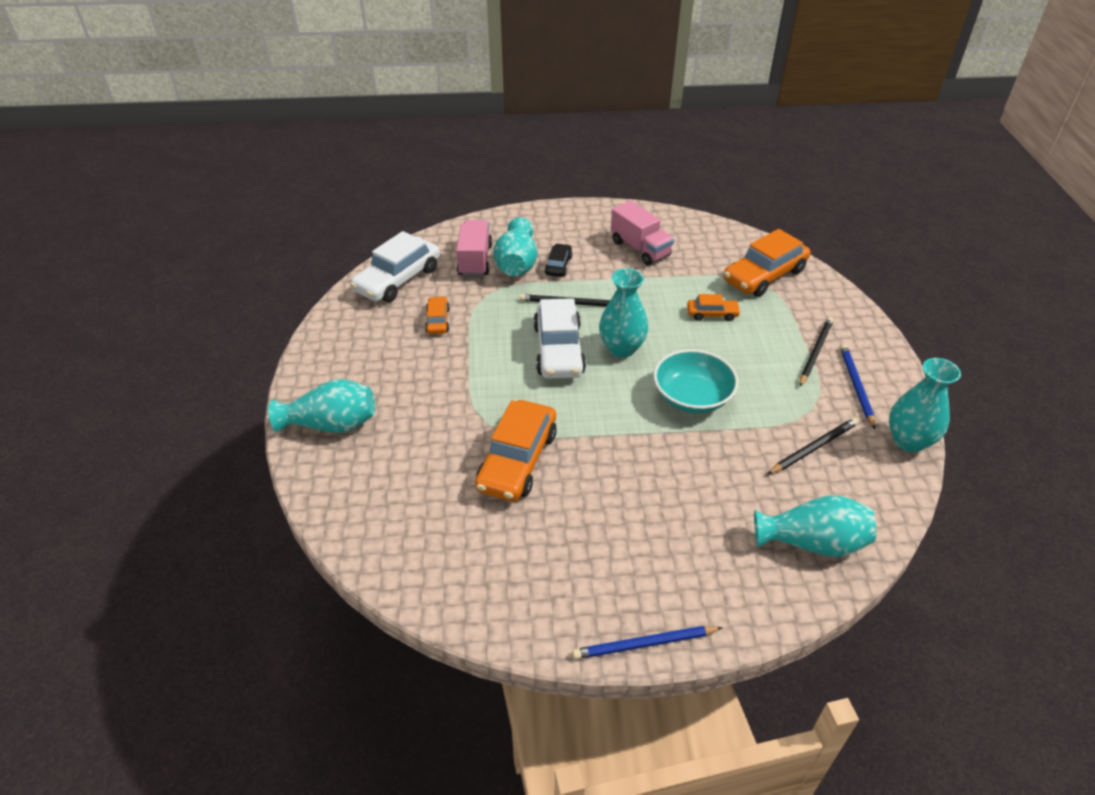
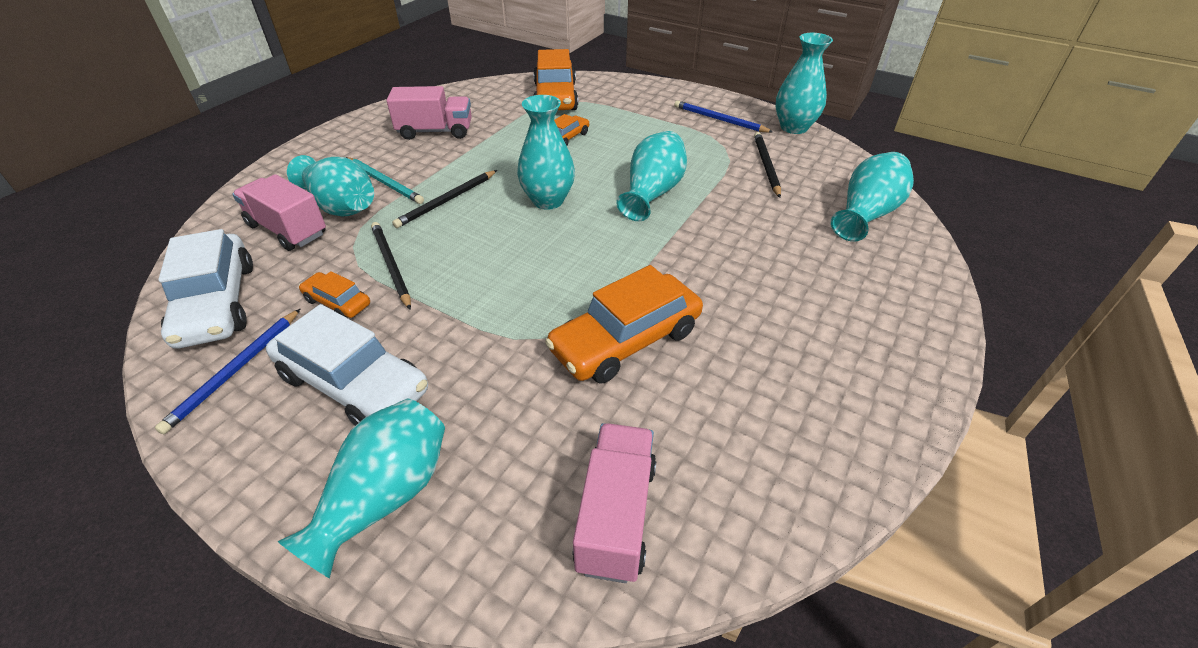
camera: 55 degrees left, 0 degrees up
orange car [475,400,557,502] -> orange car turned 90 degrees clockwise [545,265,703,383]
white car [533,298,586,379] -> white car moved to [266,304,428,426]
black car [545,243,572,277] -> turquoise pencil [346,157,424,204]
blue pencil [572,626,723,659] -> blue pencil moved to [155,309,300,434]
turquoise bowl [653,349,739,413] -> turquoise vase [616,131,687,221]
black pencil [800,317,833,387] -> black pencil moved to [371,222,411,310]
none -> pink truck [572,423,656,583]

